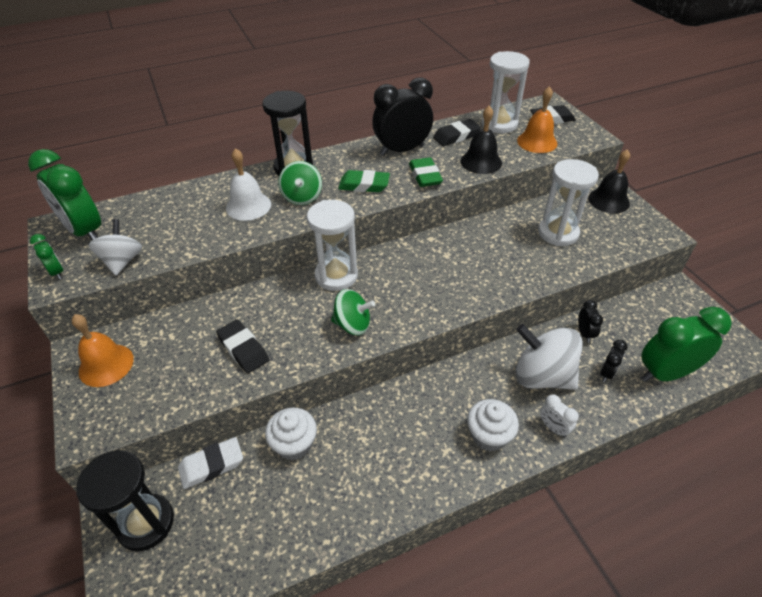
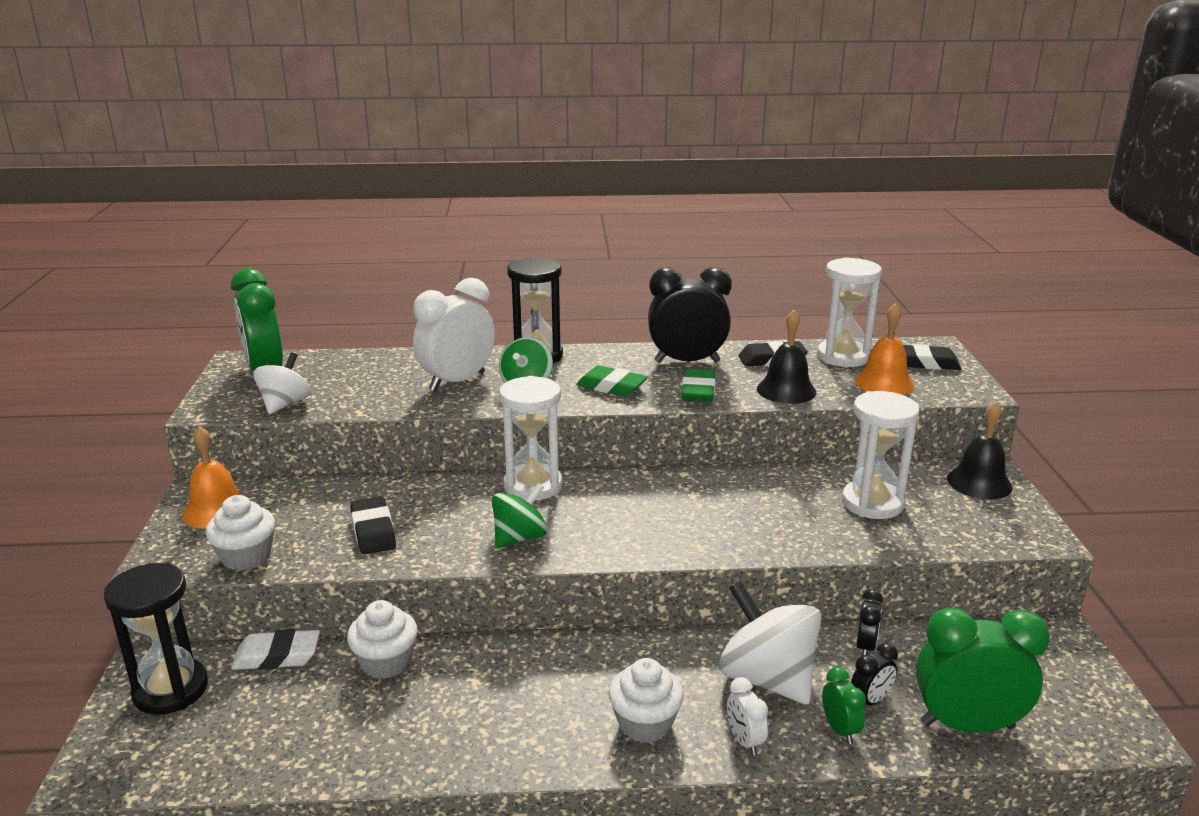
camera: 20 degrees right, 20 degrees down
green clock [30,234,63,280] -> green clock moved to [822,667,866,744]
white bell [226,148,271,221] -> white clock [413,278,495,392]
green spinning top [331,289,375,335] -> green spinning top turned 75 degrees counterclockwise [492,483,548,548]
none -> white cupcake [206,495,275,571]

